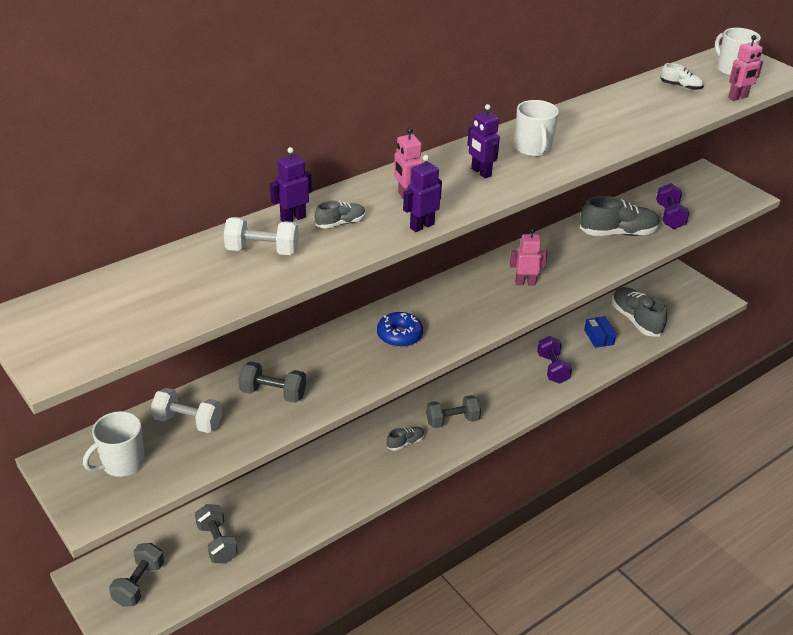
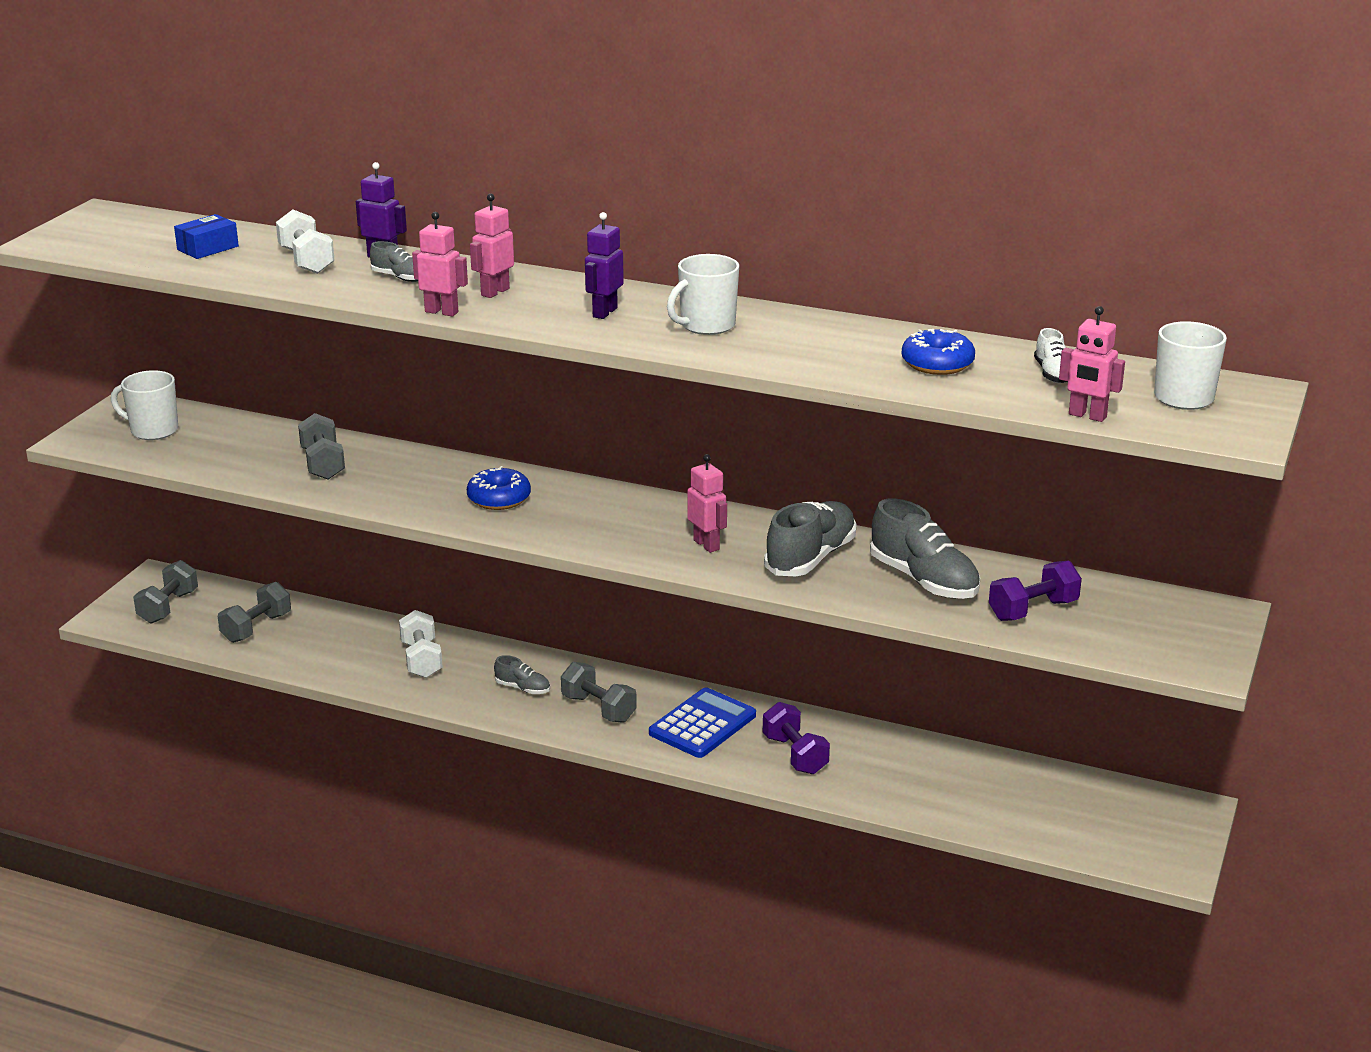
camera: 60 degrees right, 10 degrees down
grey dumbbell [109,543,164,607] -> grey dumbbell turned 60 degrees counterclockwise [133,560,198,624]
white dumbbell [151,388,222,433] -> white dumbbell moved to [399,610,443,678]
purple robot [403,155,442,232] -> pink robot [412,212,468,316]
purple dumbbell [537,336,572,384] -> purple dumbbell turned 75 degrees counterclockwise [763,702,830,774]
blue box [584,316,616,348] -> blue box moved to [174,214,239,259]
grey shoe [612,287,667,337] -> grey shoe moved to [764,501,856,576]
none -> blue calculator [649,687,756,758]
none -> blue donut [902,329,975,375]

